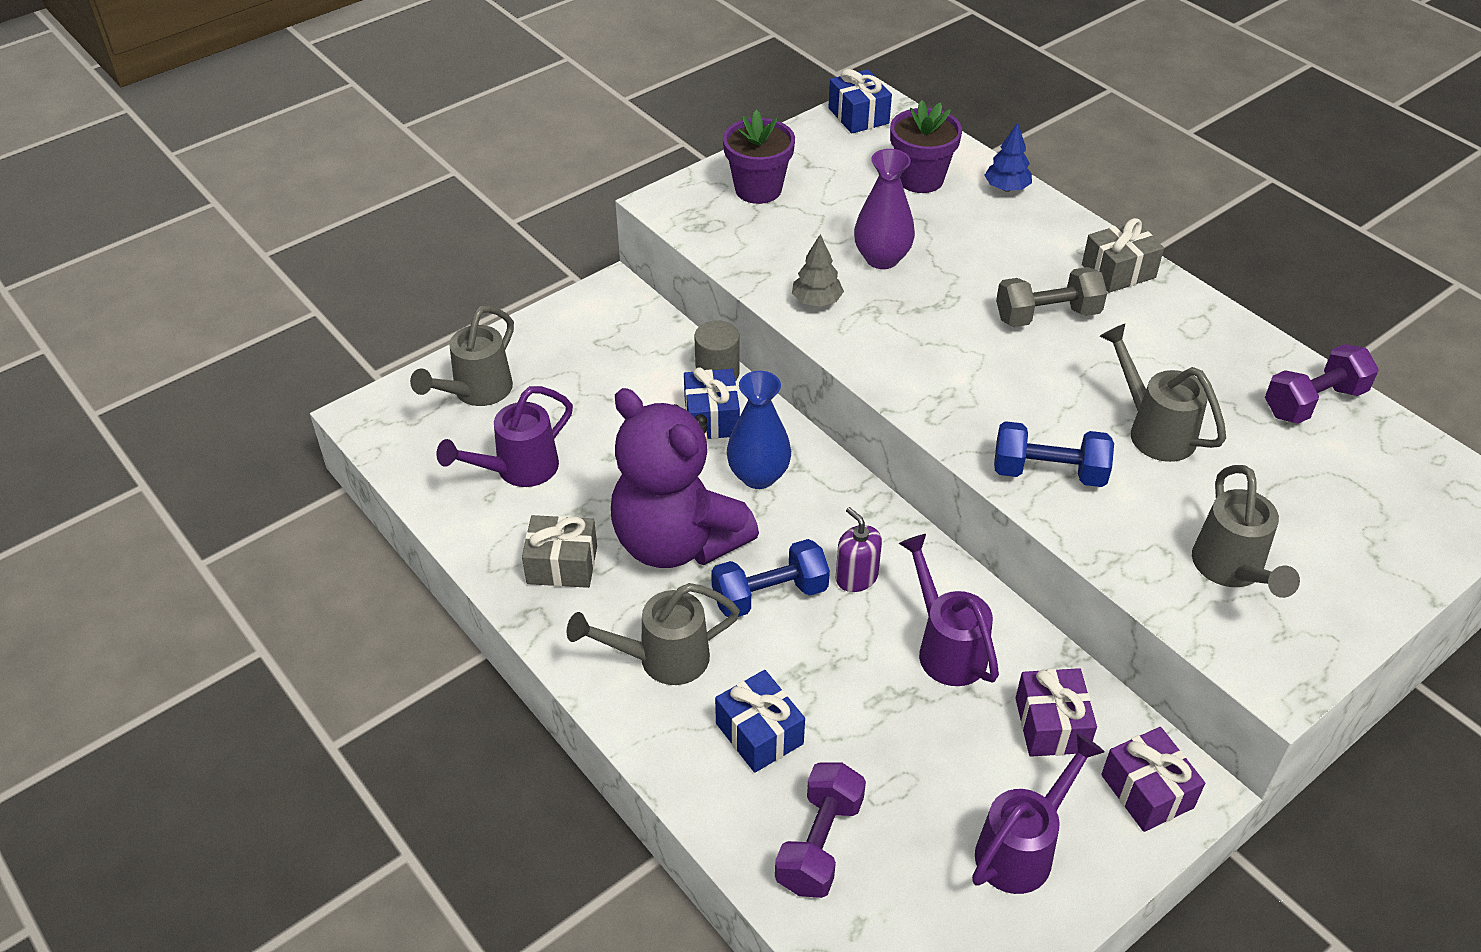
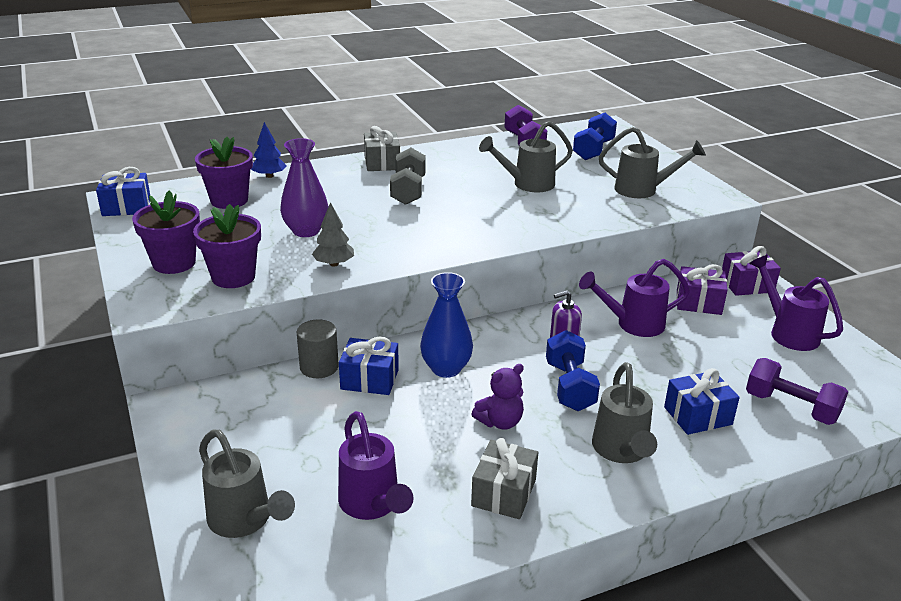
camera: 75 degrees left, 15 degrees down
purple teddy bear [611,388,759,568] -> purple teddy bear [472,364,524,430], size x0.42
blue dumbbell [994,421,1114,487] -> blue dumbbell moved to [573,113,617,160]
none -> purple flower pot [193,204,261,288]

